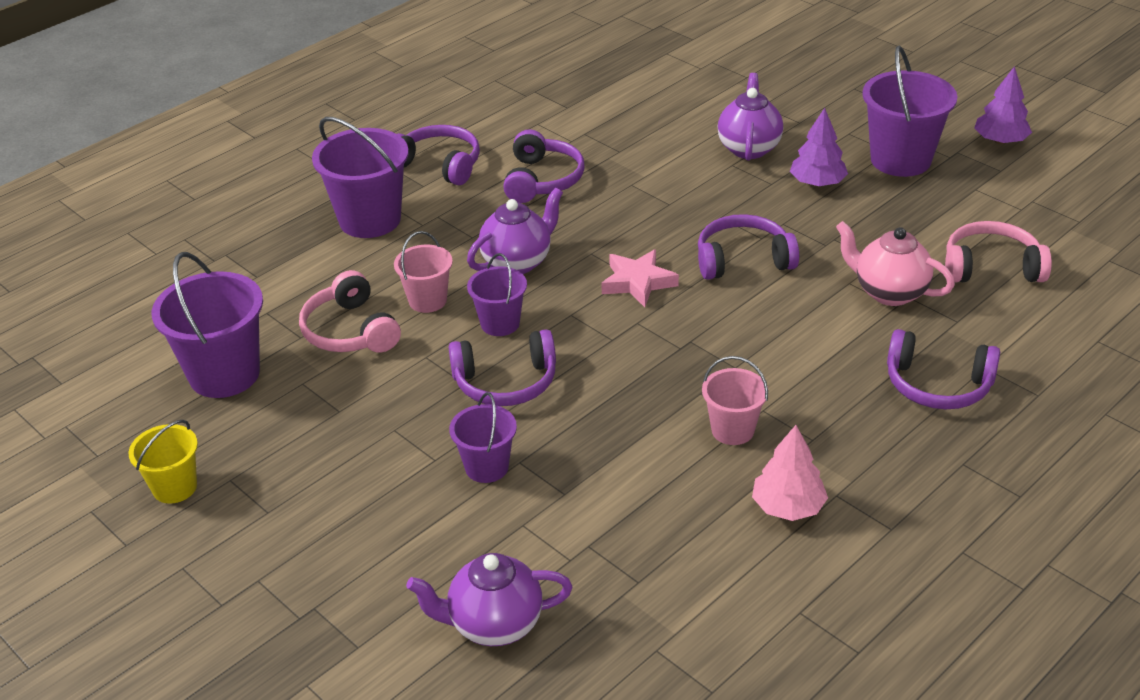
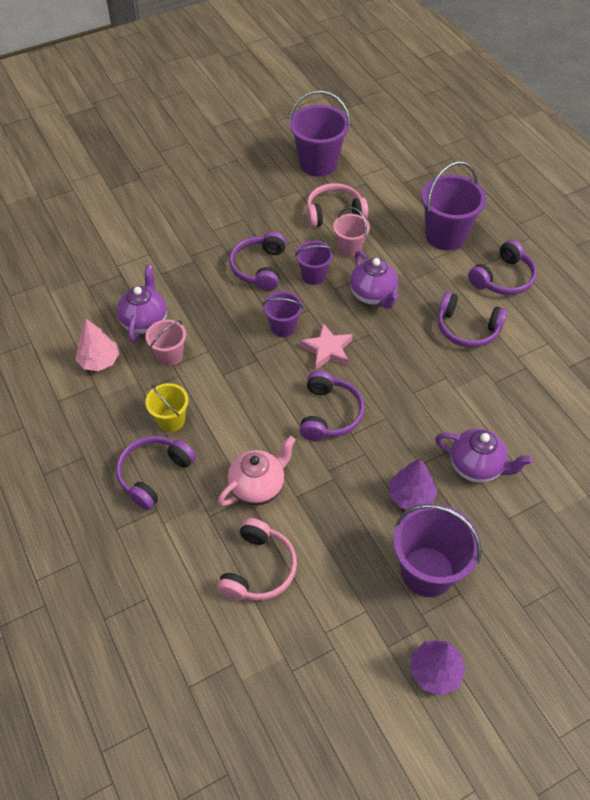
camera: 105 degrees right, 15 degrees up
yellow bucket [129,420,198,504] -> yellow bucket moved to [145,383,189,432]
purple teapot [406,553,573,646] -> purple teapot moved to [117,265,167,343]
purple bucket [449,392,517,483] -> purple bucket moved to [263,291,303,337]

